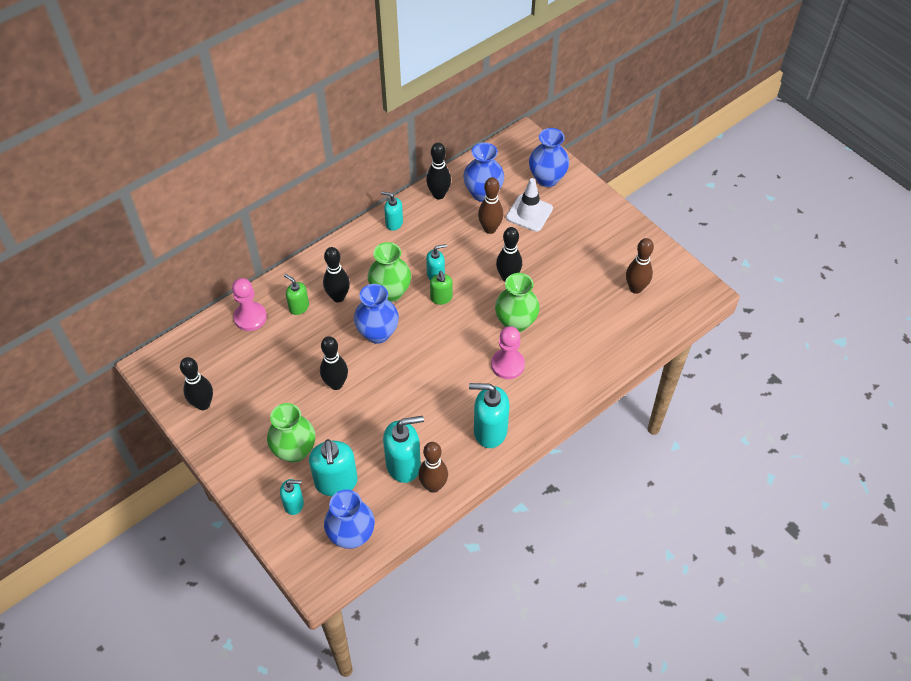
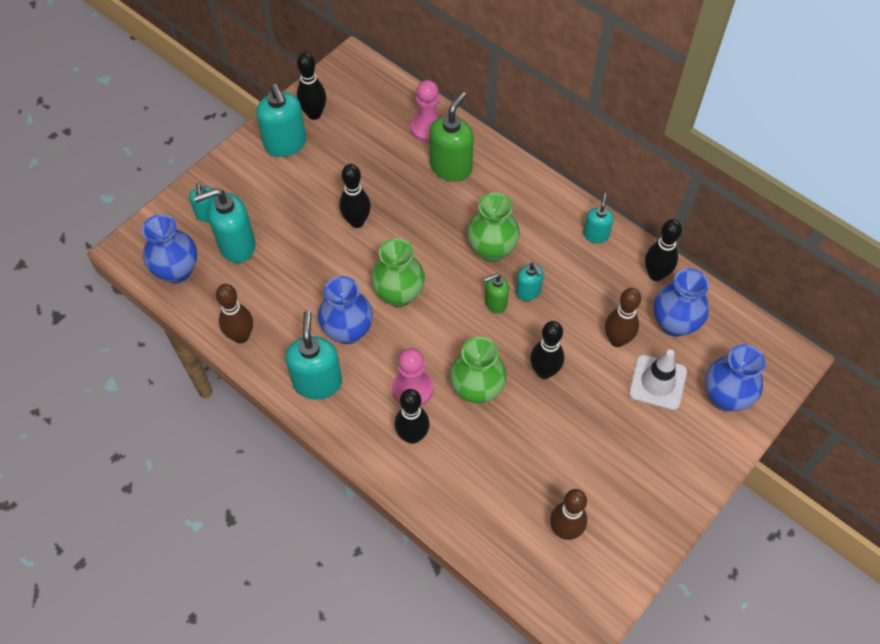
camera: 80 degrees right, 5 degrees up
green vase [267,403,315,463] -> green vase moved to [371,238,425,307]
green soap dispenser [284,274,309,315] -> green soap dispenser [429,92,474,182], size x1.75
black bowling pin [323,247,350,303] -> black bowling pin moved to [394,389,430,444]
blue vase [354,284,399,344] -> blue vase moved to [318,276,373,344]
turquoise soap dispenser [383,416,424,483] -> turquoise soap dispenser moved to [256,84,306,157]

